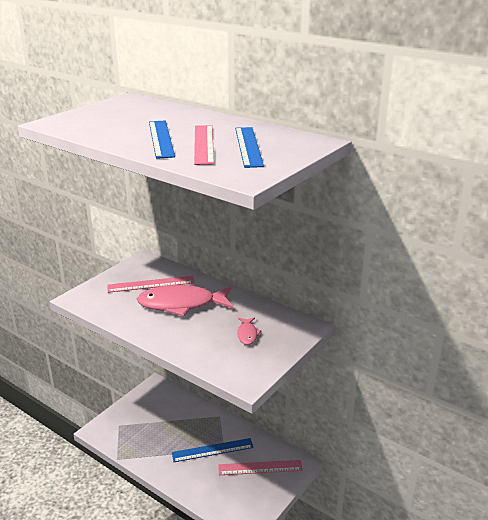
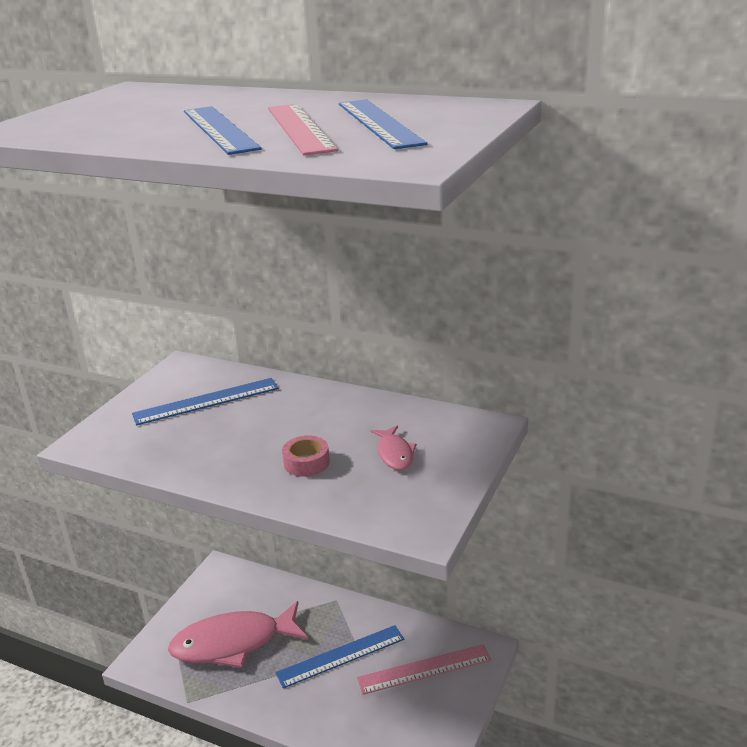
camera: 10 degrees left, 0 degrees up
pink ruler [107,276,195,293] -> blue ruler [132,378,278,425]
pink fish [137,285,233,316] -> pink fish moved to [168,601,308,668]
none -> pink tape [282,435,330,477]

